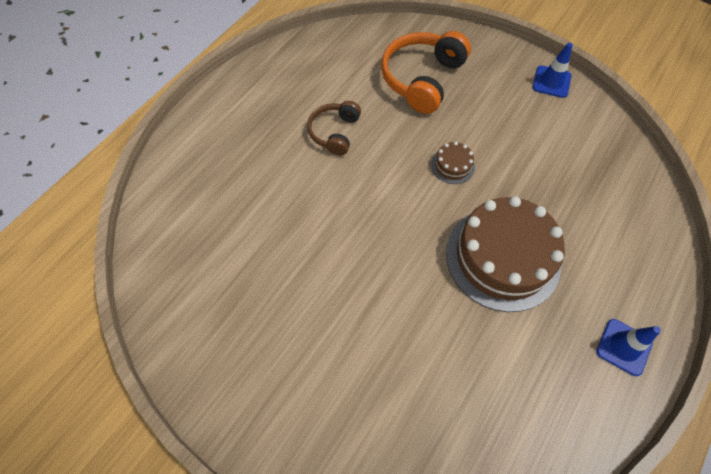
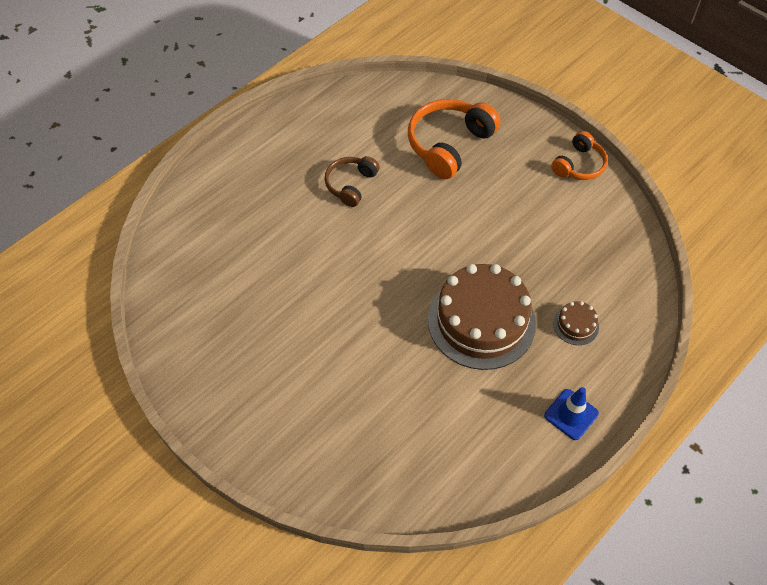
camera: 10 degrees right, 5 degrees down
brown cake [431,142,475,184] -> brown cake moved to [553,301,599,345]
blue traffic cone [533,43,572,98] -> orange headphones [551,131,608,180]

